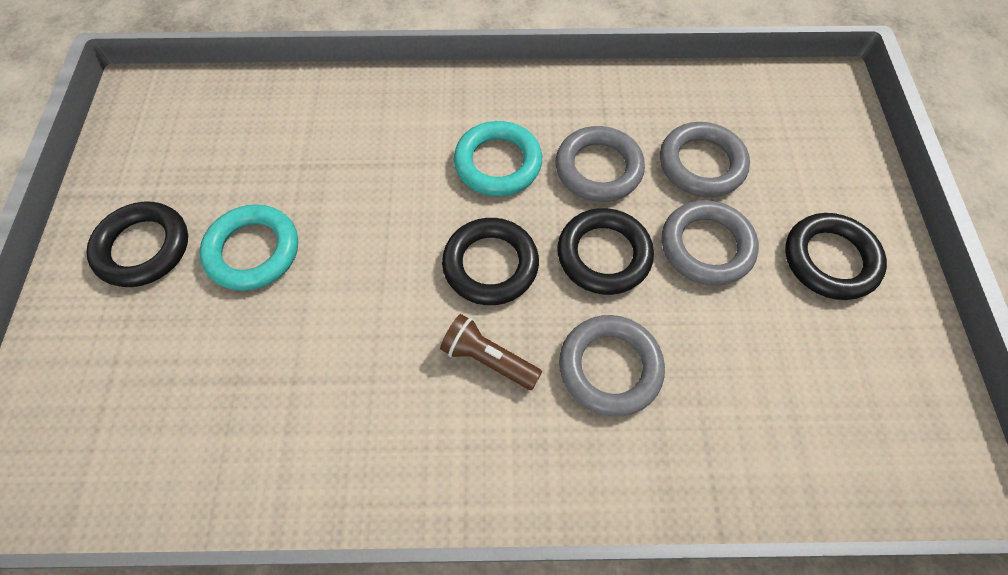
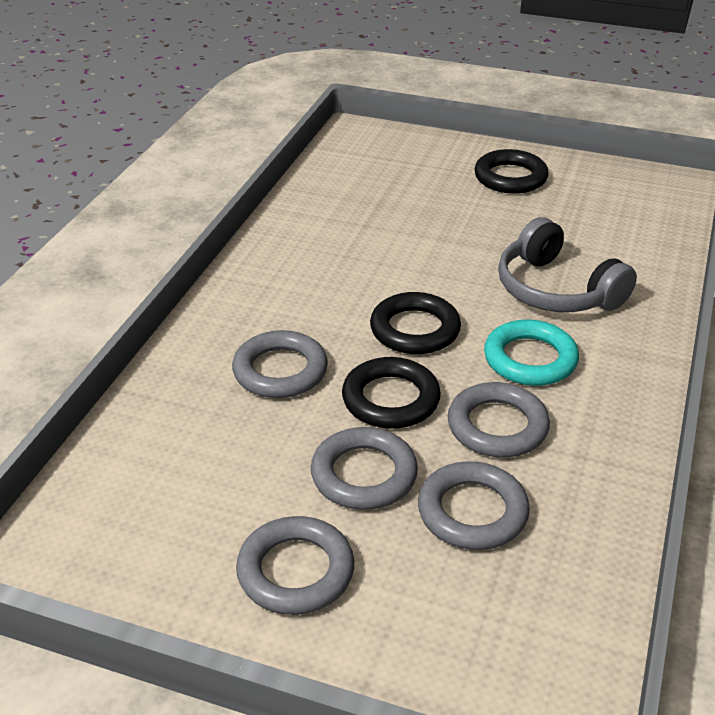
camera: 110 degrees right, 25 degrees down
turquoise ring [199,204,298,291] -> none
brown flashlight [440,314,542,390] -> none
black ring [785,213,887,300] -> grey ring [236,516,354,615]
none -> grey headphones [498,217,637,312]

